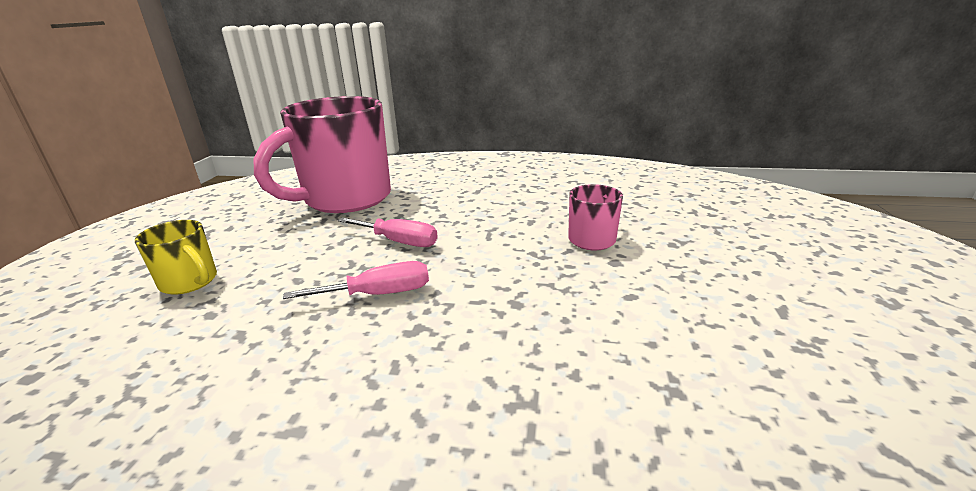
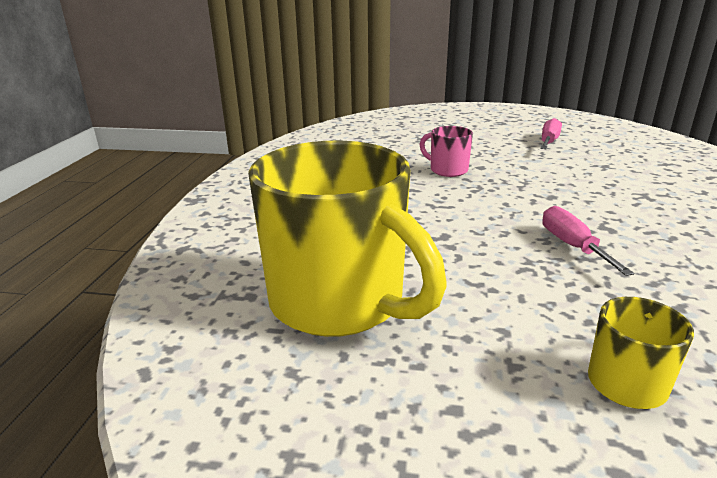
camera: 90 degrees left, 0 degrees up
pink mug [254,96,391,213] -> yellow mug [248,141,447,337]
pink screwdriver [338,217,438,247] -> pink screwdriver moved to [540,118,562,149]

